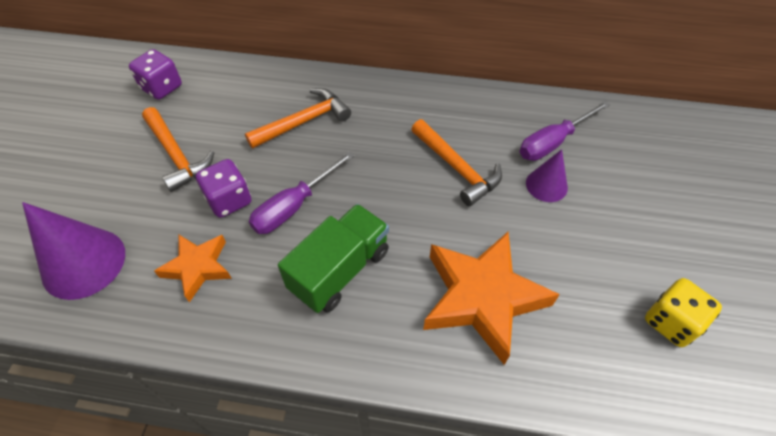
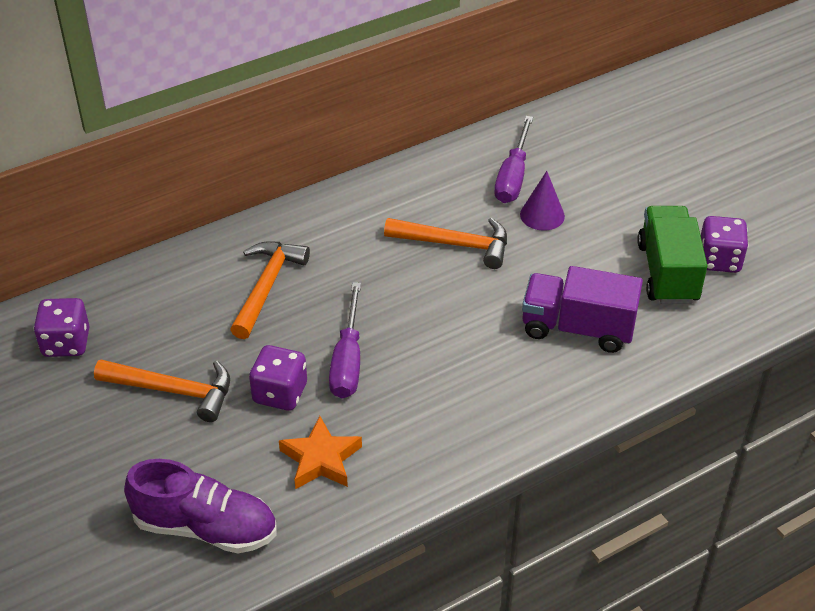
camera: 40 degrees left, 10 degrees down
purple cone [22,202,125,300] -> purple shoe [124,459,277,553]
green truck [278,204,389,313] -> green truck moved to [637,206,708,304]
orange star [423,232,560,365] -> purple truck [522,266,643,353]
yellow dice [645,278,722,347] -> purple dice [701,216,749,273]

